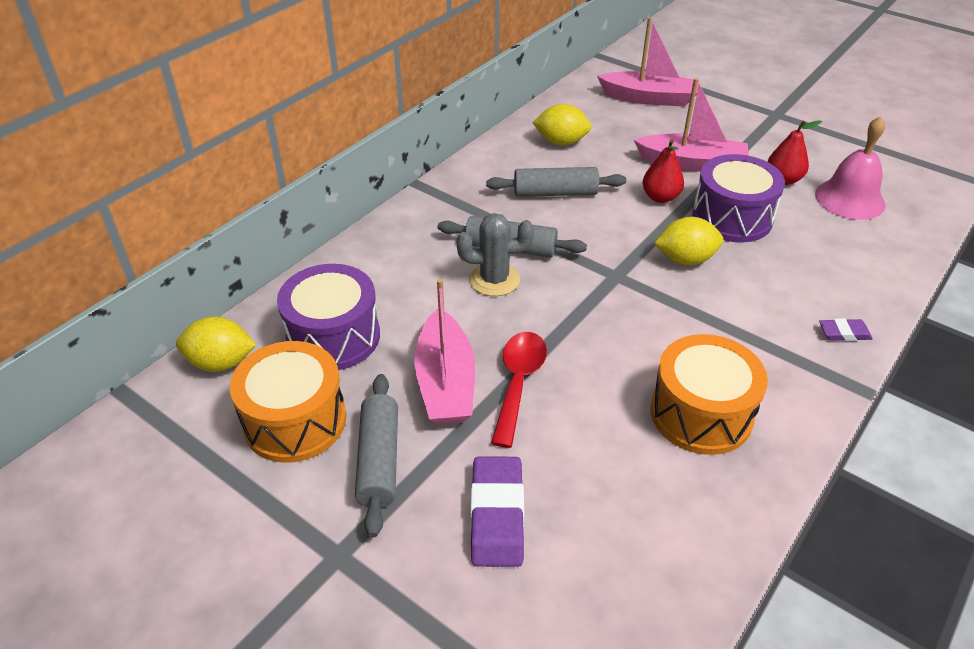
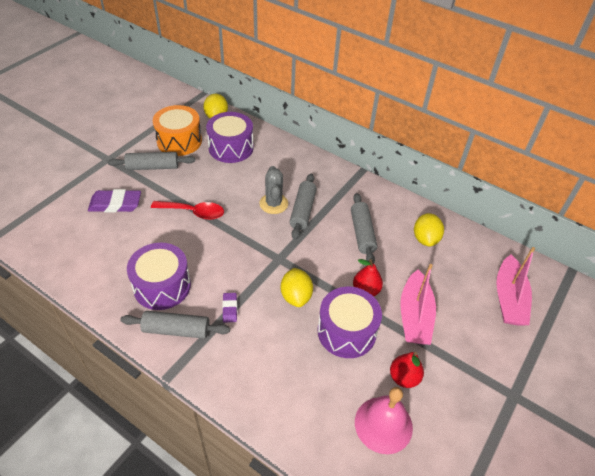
camera: 85 degrees right, 5 degrees up
pink boat [414,279,475,424] -> none
orange drum [650,334,768,455] -> purple drum [127,243,191,310]
purple eraser [819,318,873,341] -> purple eraser moved to [222,293,237,323]
none -> grey rolling pin [120,311,230,339]

